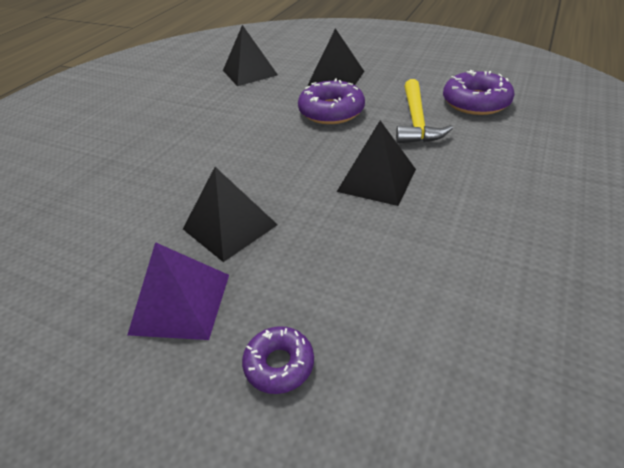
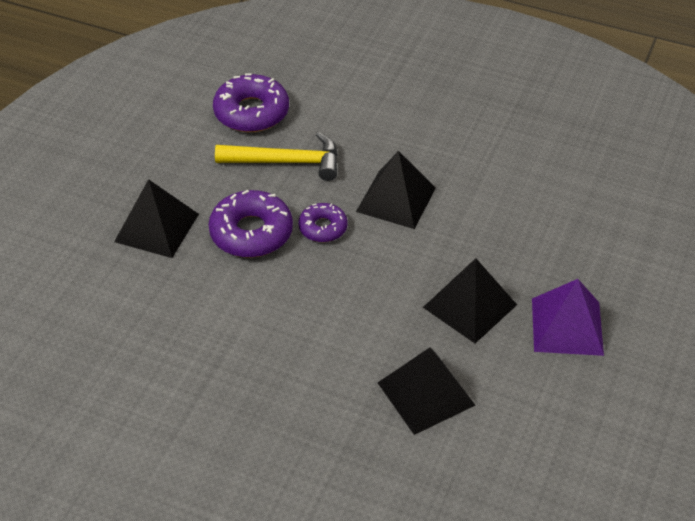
camera: 95 degrees left, 5 degrees up
black pyramid [223,25,278,86] -> black pyramid moved to [378,347,476,435]
purple donut [242,326,314,394] -> purple donut moved to [298,203,348,242]

